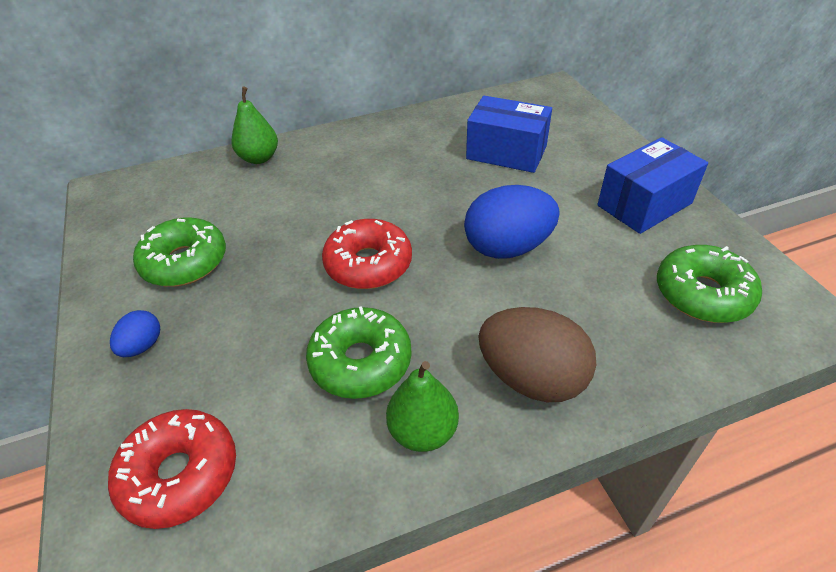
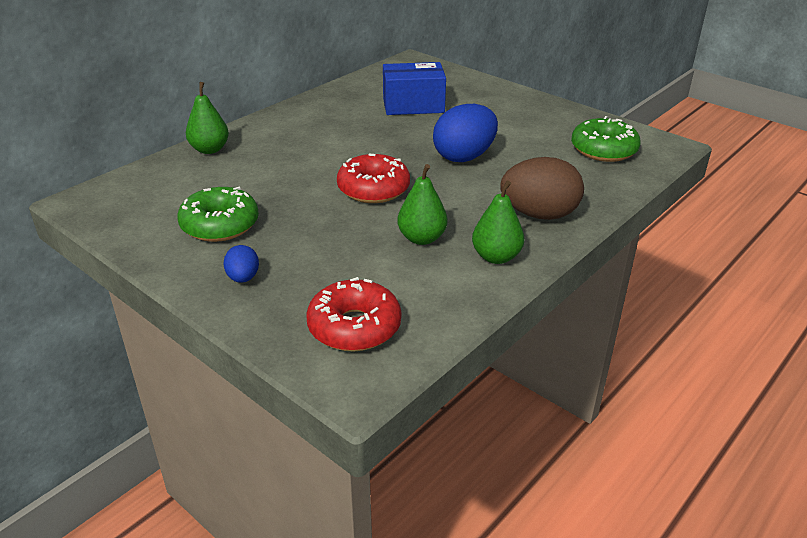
camera: 30 degrees left, 10 degrees down
green donut [306,306,412,399] -> green pear [397,164,448,245]
blue box [597,137,708,234] -> none

